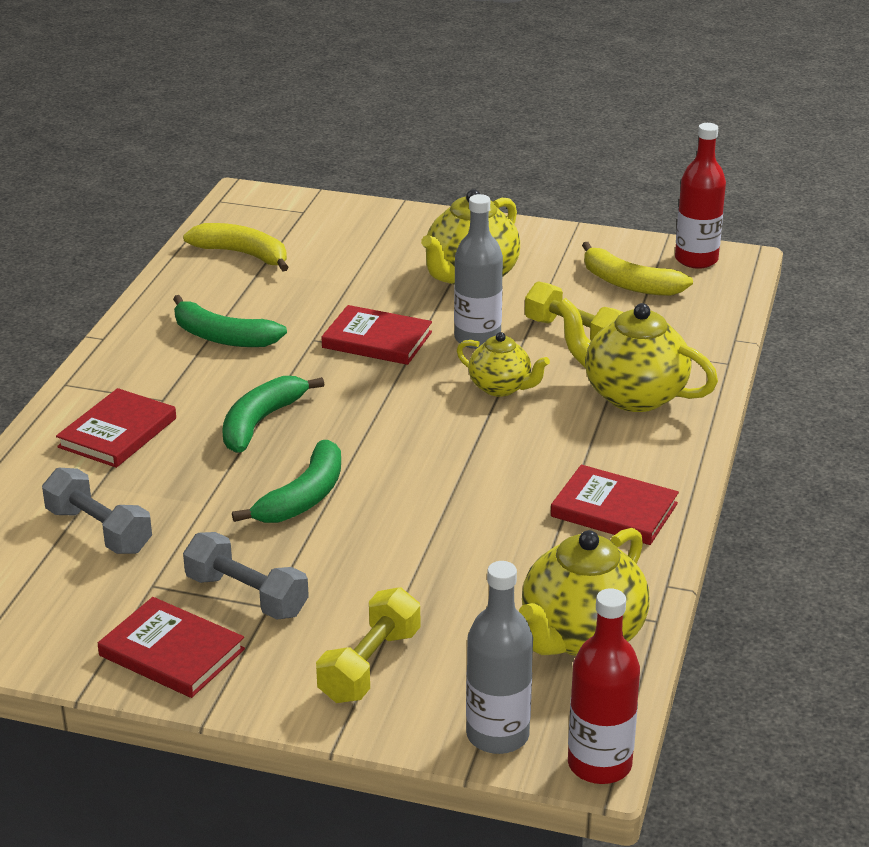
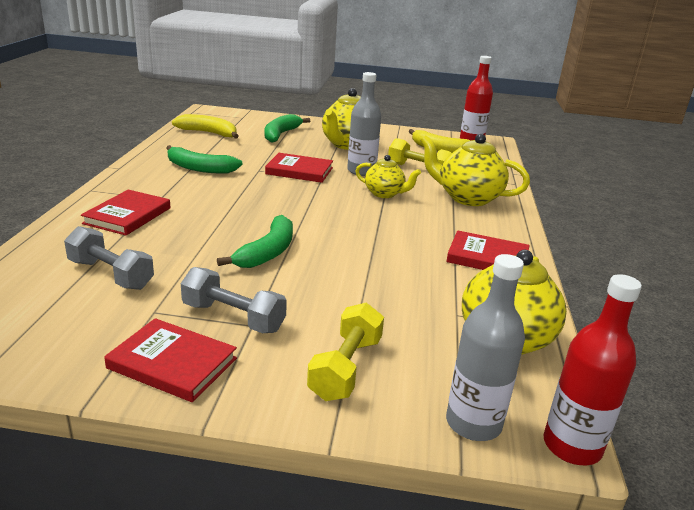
camera: 10 degrees left, 5 degrees down
green banana [222,376,324,453] -> green banana moved to [265,114,310,142]

